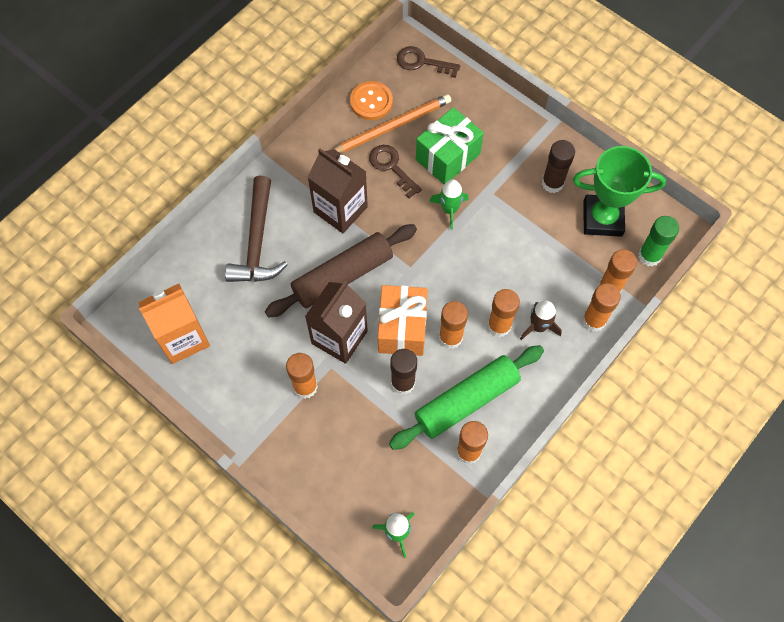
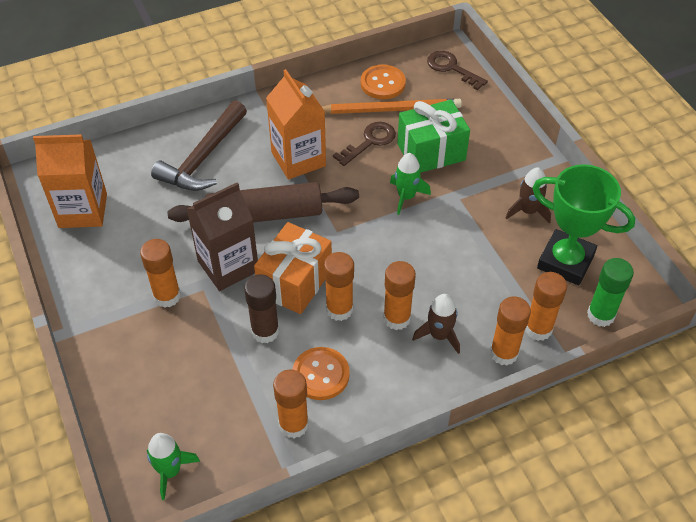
camera: 25 degrees right, 15 degrees down
brown carton [308,149,368,233] -> orange carton [266,69,326,180]
brown key [369,145,422,198] -> brown key turned 60 degrees clockwise [333,122,396,166]
green rolling pin [389,345,544,450] -> orange button [292,347,350,400]
brown glue stick [542,140,575,193] -> brown rocket [506,167,551,224]

